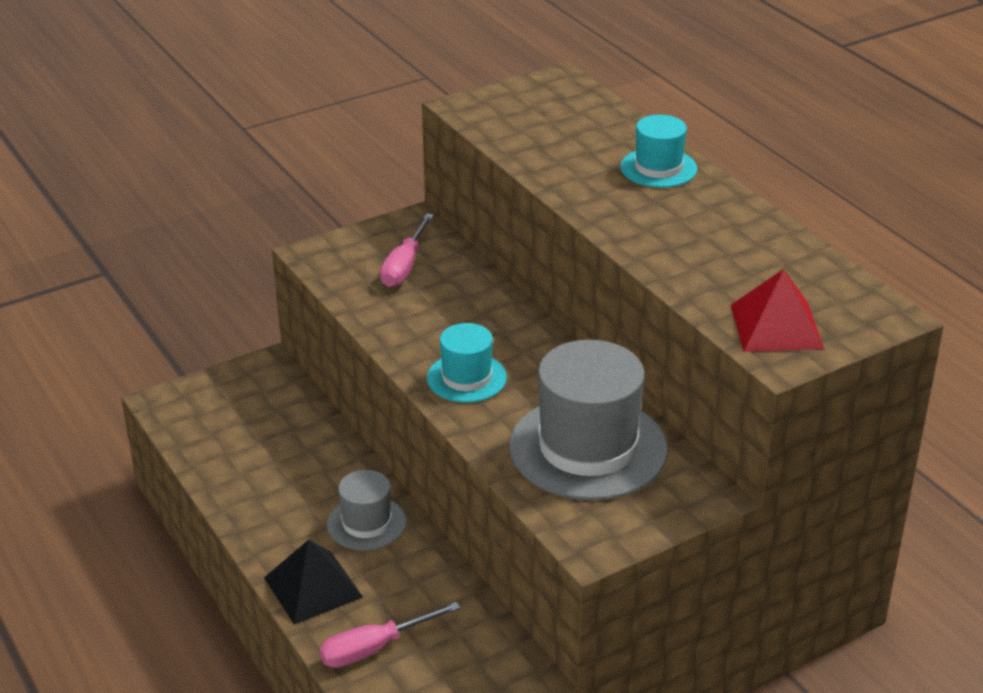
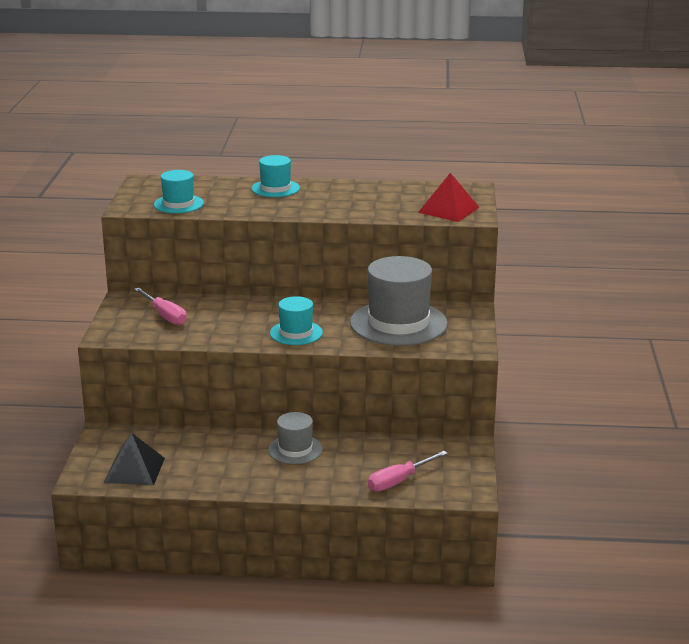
camera: 55 degrees left, 10 degrees down
black pyramid [264,540,363,625] -> black pyramid moved to [104,433,165,486]
pink screwdriver [319,602,460,668] -> pink screwdriver turned 45 degrees clockwise [368,451,448,491]
none -> turquoise hat [154,170,204,213]

